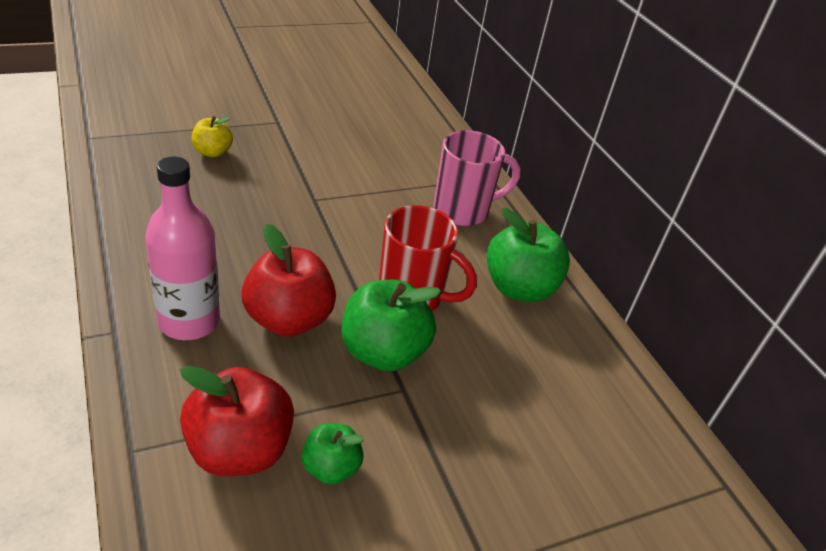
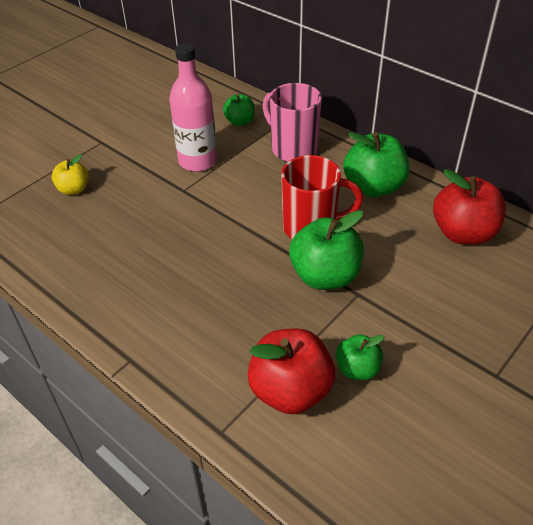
camera: 20 degrees left, 5 degrees up
pink bottle [145,157,220,340] -> pink bottle moved to [169,43,217,172]
red apple [242,224,336,337] -> red apple moved to [433,169,506,245]
pink mug [433,130,521,226] -> pink mug turned 90 degrees counterclockwise [262,83,322,162]
none -> green apple [223,94,255,126]

